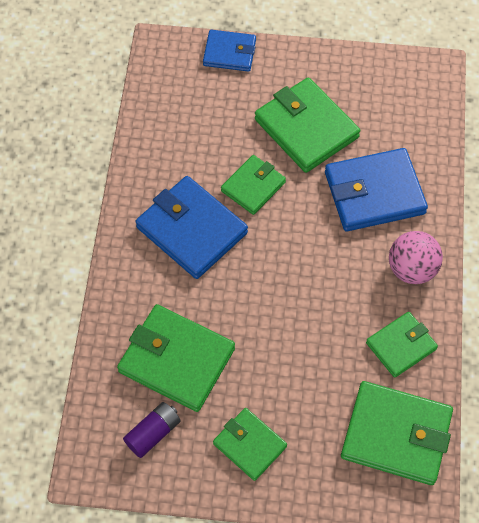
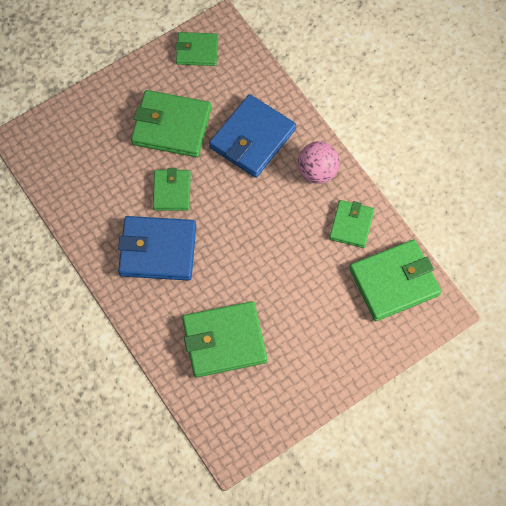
camera: 40 degrees left, 5 degrees up
purple battery [123,402,181,458] -> none
blue wallet [203,30,256,72] -> none
green wallet [213,408,287,481] -> green wallet moved to [175,32,218,66]

